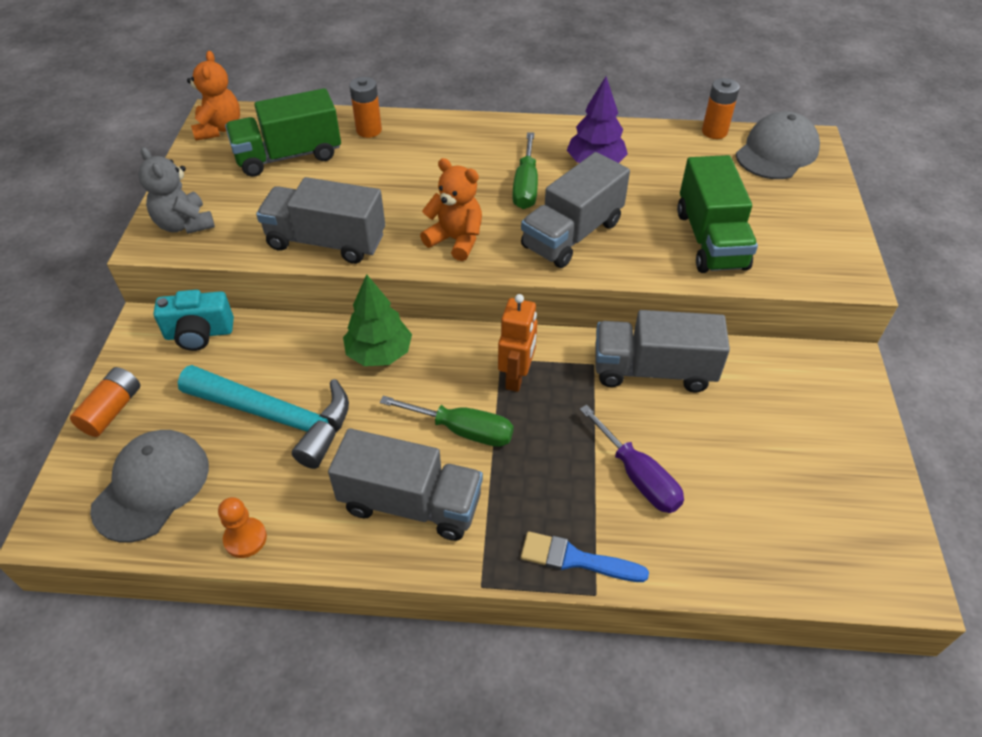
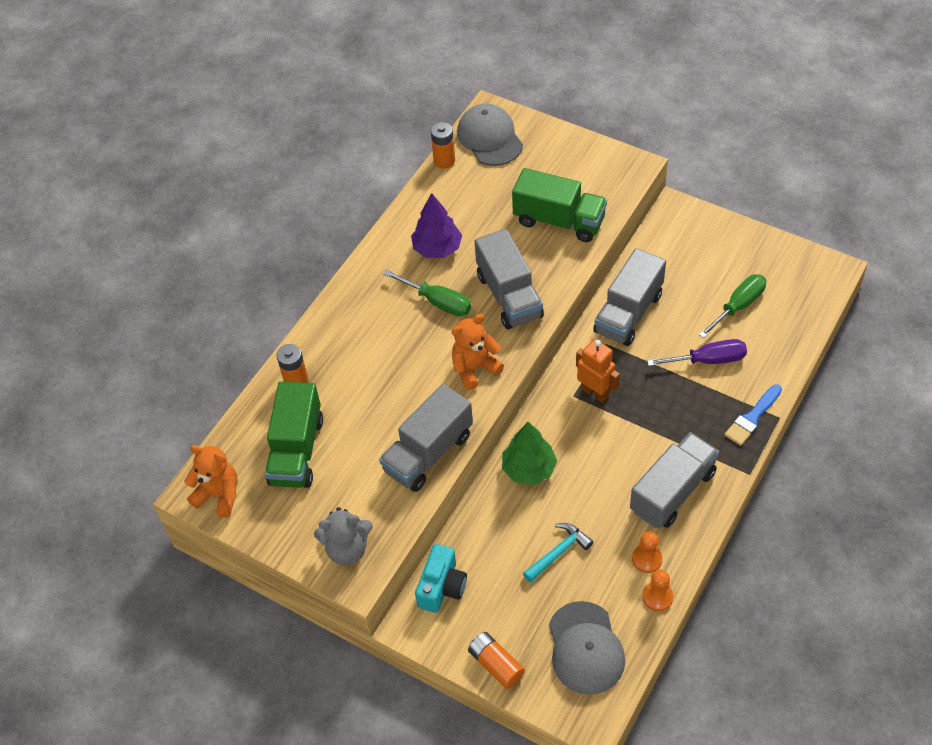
camera: 60 degrees left, 5 degrees up
grey cap [90,430,209,542] -> grey cap turned 150 degrees counterclockwise [549,601,625,695]
turquoise hammer [178,365,349,469] -> turquoise hammer [523,523,593,583], size x0.54
green screwdriver [380,396,513,447] -> green screwdriver moved to [699,274,766,338]
none -> orange pawn [632,532,662,573]

